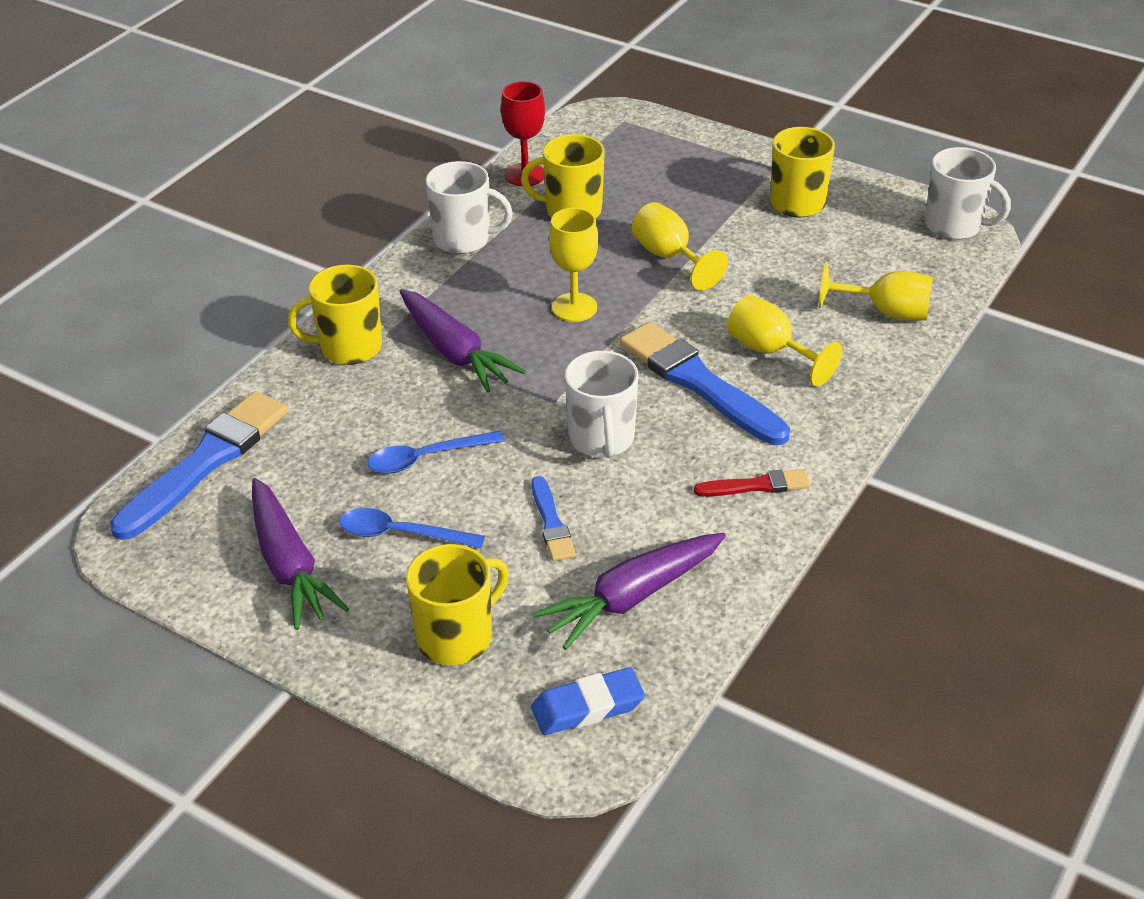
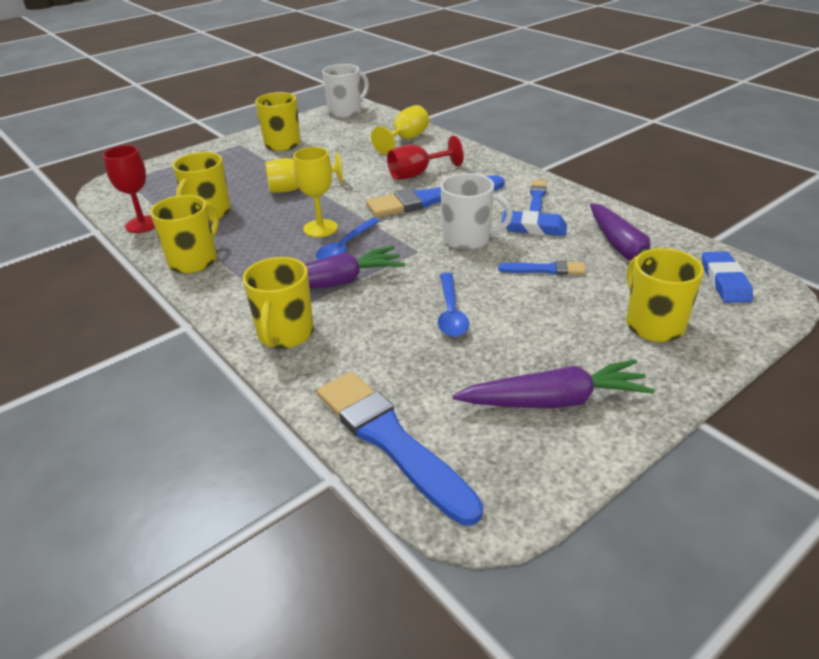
camera: 70 degrees left, 5 degrees down
blue spoon [339,508,485,548] -> blue spoon moved to [316,218,380,260]
white mug [426,161,513,254] -> yellow mug [150,195,219,274]
red brush [694,469,810,497] -> blue brush [530,180,547,213]
yellow goblet [727,295,843,386] -> red goblet [387,136,464,180]
none -> blue eraser [502,210,567,236]

